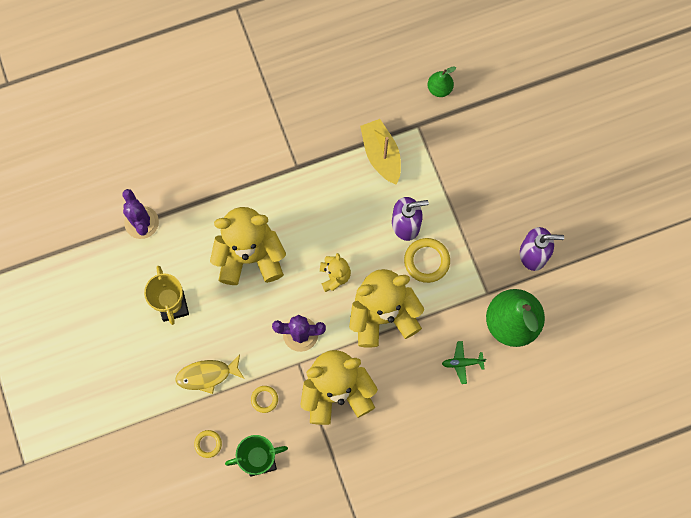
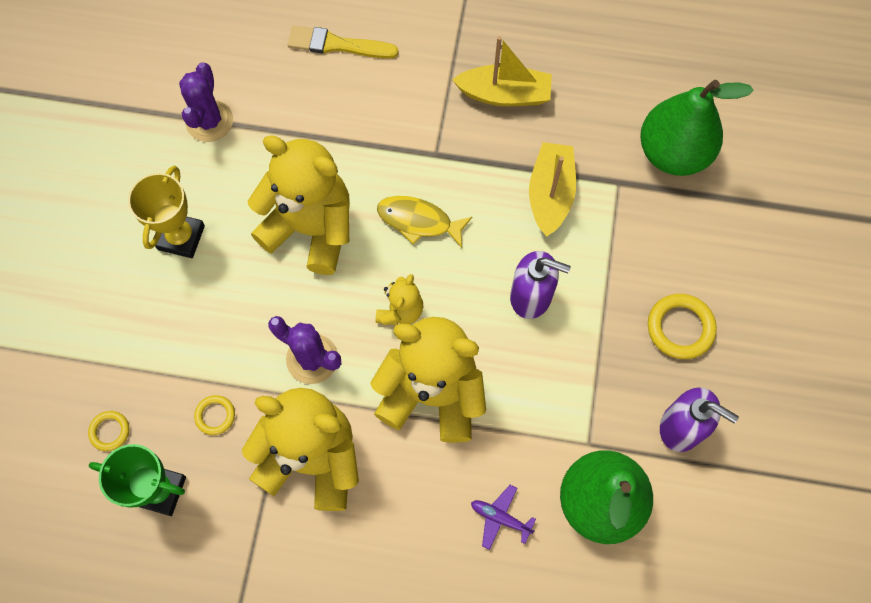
camera: 30 degrees right, 5 degrees down
yellow fish [175,355,244,394] -> yellow fish moved to [377,196,472,248]
yellow ring [404,238,450,283] -> yellow ring moved to [648,294,717,359]
green pear [428,66,456,97] -> green pear [640,80,754,176], size x2.08
green plane [442,341,487,384] -> purple plane [471,485,536,550]
none -> yellow brush [288,26,398,59]
none -> yellow boat [452,36,552,106]

